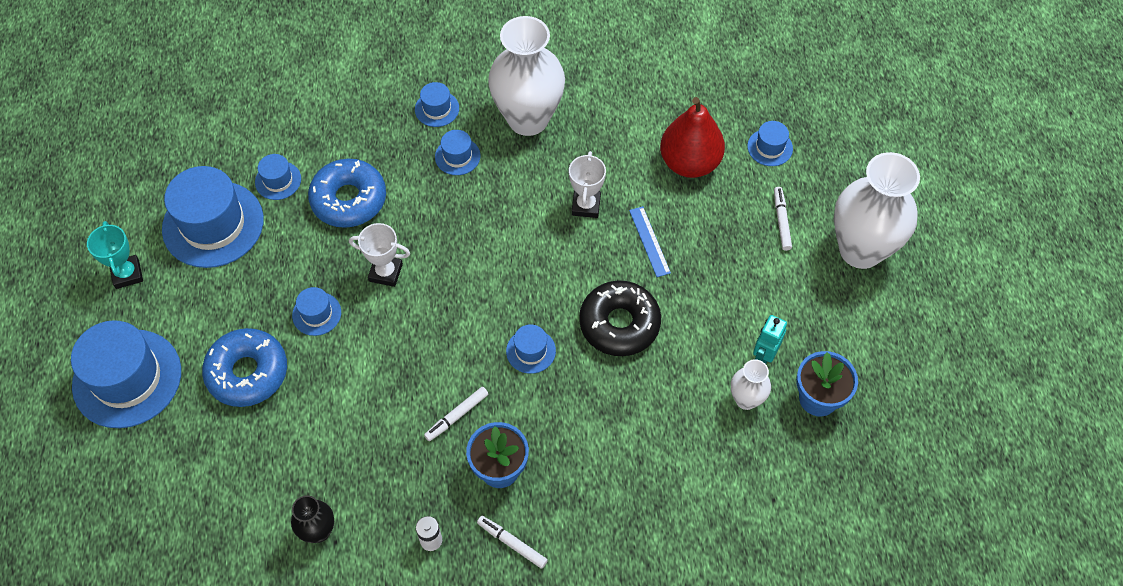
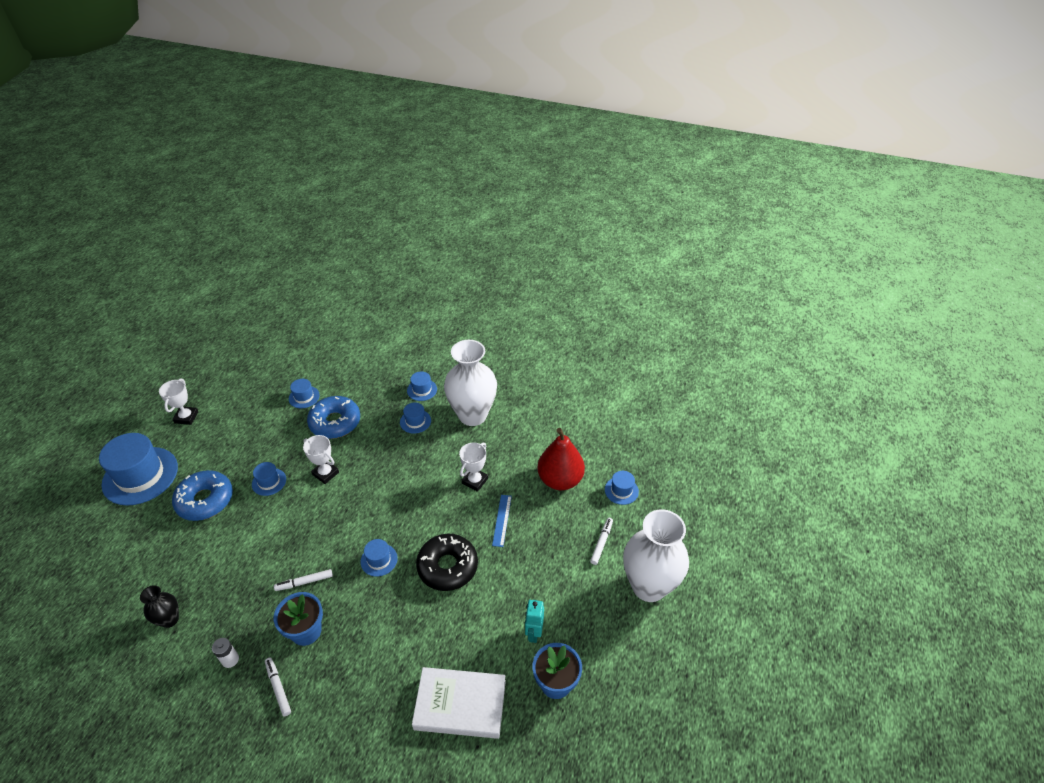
camera: 25 degrees right, 15 degrees down
turquoise trophy [87,221,143,289] -> white trophy [159,379,199,425]
blue hat [162,166,264,268] -> none
white vase [731,359,771,410] -> none
turquoise robot [753,315,787,364] -> turquoise robot turned 45 degrees counterclockwise [525,600,544,643]
none -> white book [412,667,506,739]

